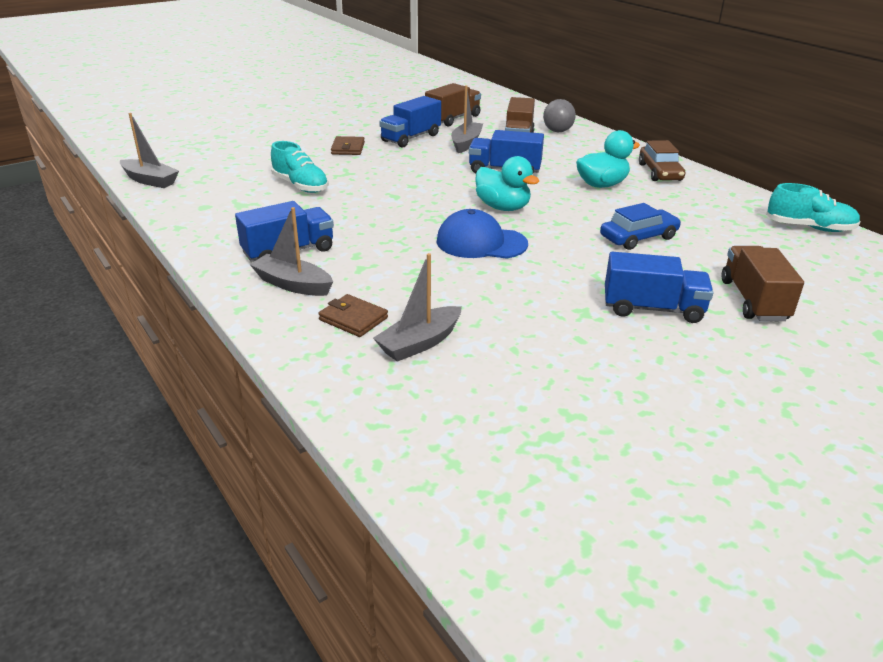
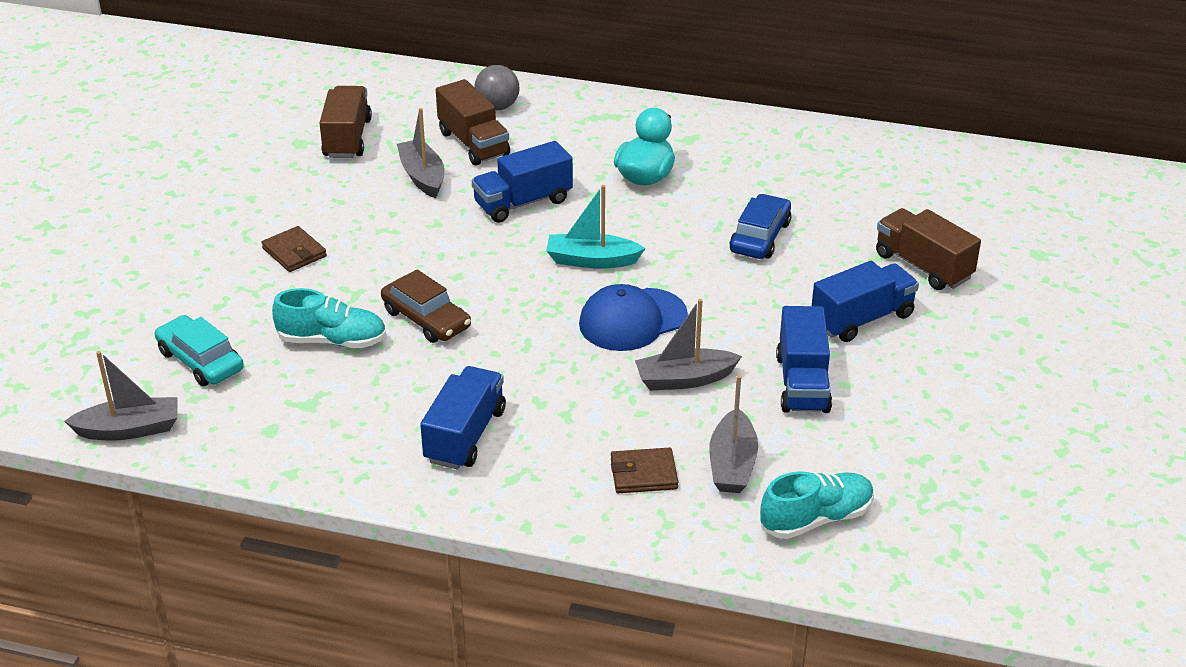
camera: 40 degrees left, 5 degrees up
grey boat [250,207,333,296] -> grey boat moved to [635,299,742,391]
blue truck [379,96,441,148] -> blue truck moved to [776,306,832,413]
turquoise duck [475,156,539,211] -> turquoise boat [546,185,646,269]
brown car [639,140,685,181] -> brown car moved to [381,269,471,343]
turquoise shoe [766,183,861,232] -> turquoise shoe moved to [760,471,874,539]
none -> turquoise car [155,315,244,386]

